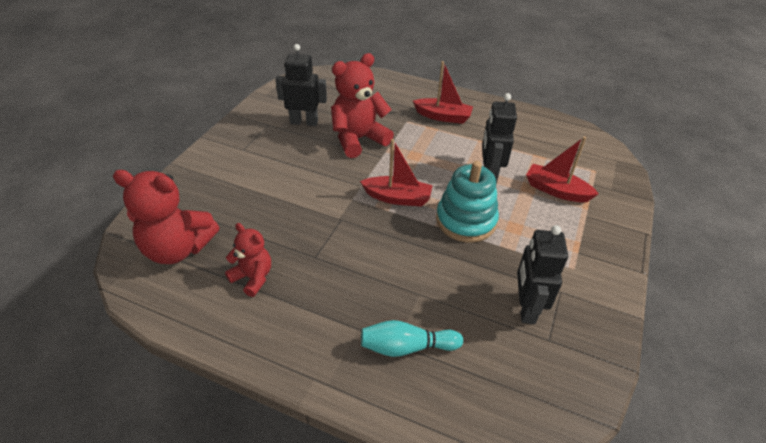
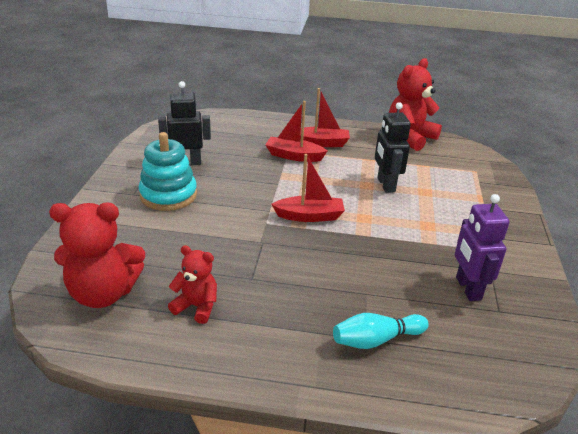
camera: 15 degrees left, 10 degrees down
red teddy bear [331,53,394,158] -> red teddy bear moved to [389,58,442,151]
turquoise stacking toy [436,161,499,242] -> turquoise stacking toy moved to [139,132,197,211]
black robot [517,225,568,324] -> purple robot [455,194,510,301]
red boat [526,137,599,202] -> red boat moved to [265,101,327,162]

